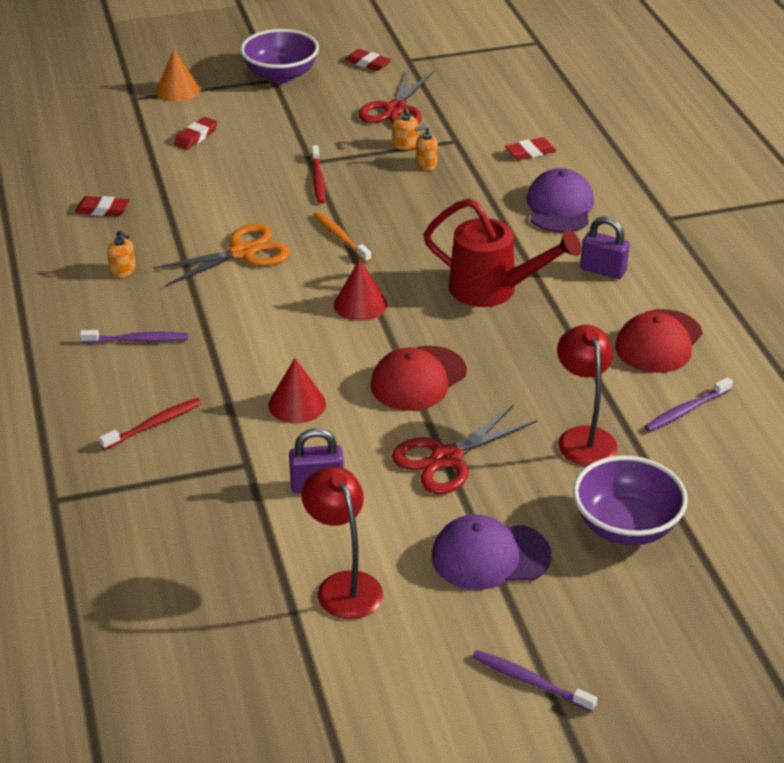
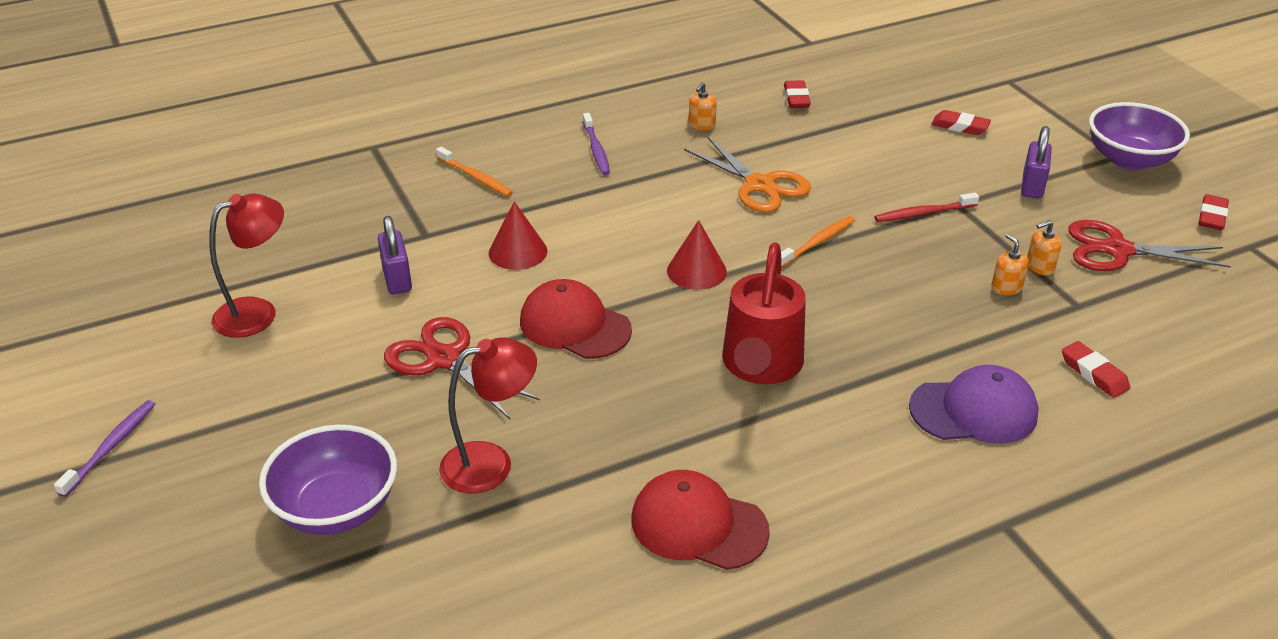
camera: 80 degrees right, 0 degrees up
red toothbrush [99,398,202,450] -> orange toothbrush [436,147,513,197]
orange cone [156,50,200,102] -> none
purple cap [432,514,551,590] -> none
purple padlock [580,216,630,279] -> purple padlock moved to [1021,126,1052,199]
purple toothbrush [644,377,733,432] -> none

